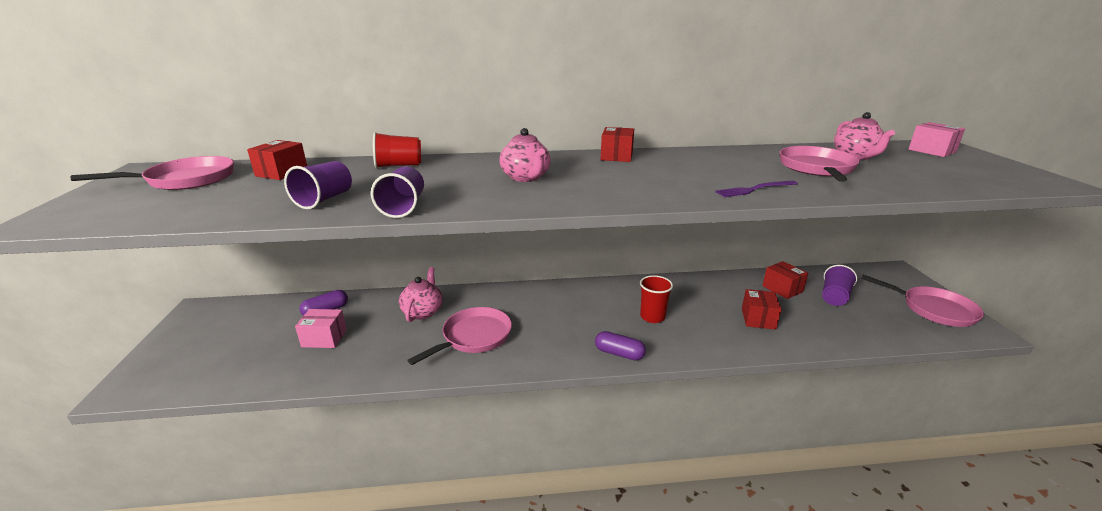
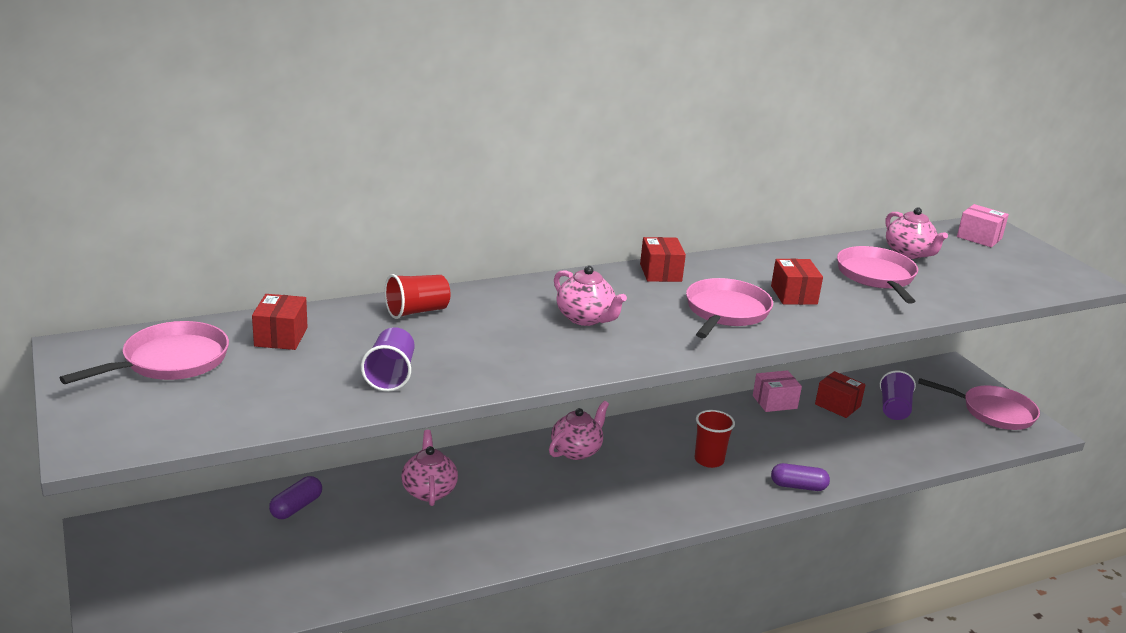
camera: 20 degrees left, 0 degrees up
pink box [295,309,347,348] -> pink box moved to [753,370,802,412]
purple cup [371,167,424,218] -> none
pink pan [407,307,512,365] -> pink pan moved to [686,278,773,338]
purple capsule [595,331,646,360] -> purple capsule moved to [771,463,830,491]
purple fork [715,181,798,197] -> none
red box [742,289,782,330] -> red box moved to [771,259,823,305]
none -> pink teapot [549,401,609,460]

